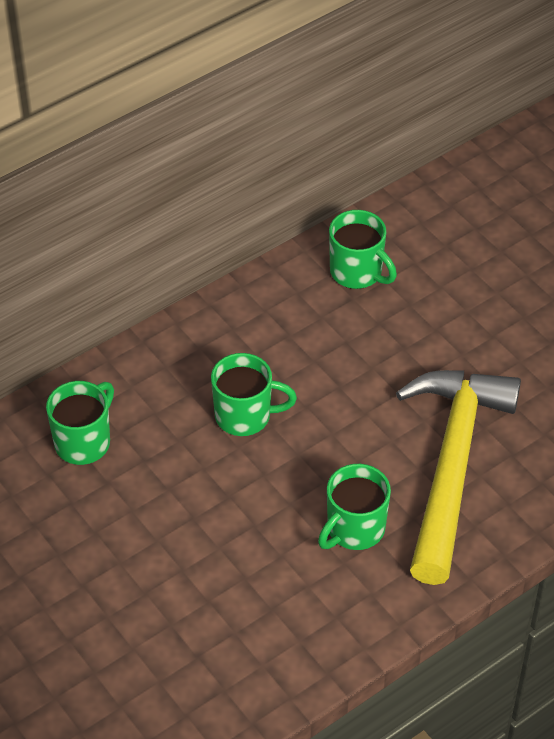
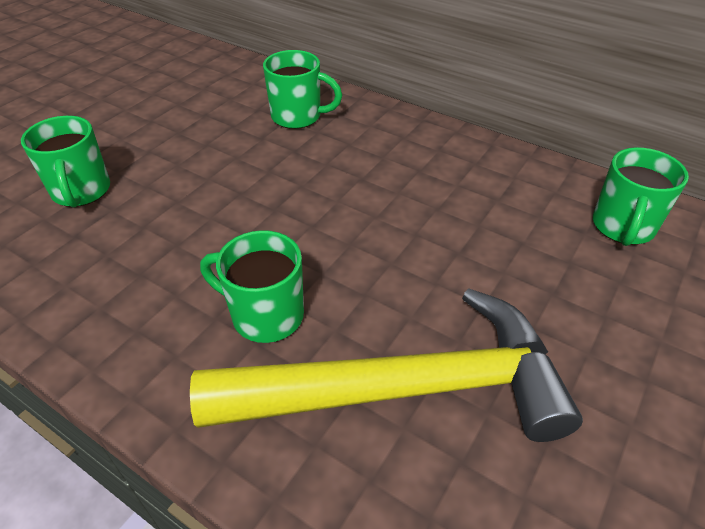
camera: 70 degrees right, 5 degrees down
green mug [211,353,297,436] -> green mug moved to [21,116,110,208]

